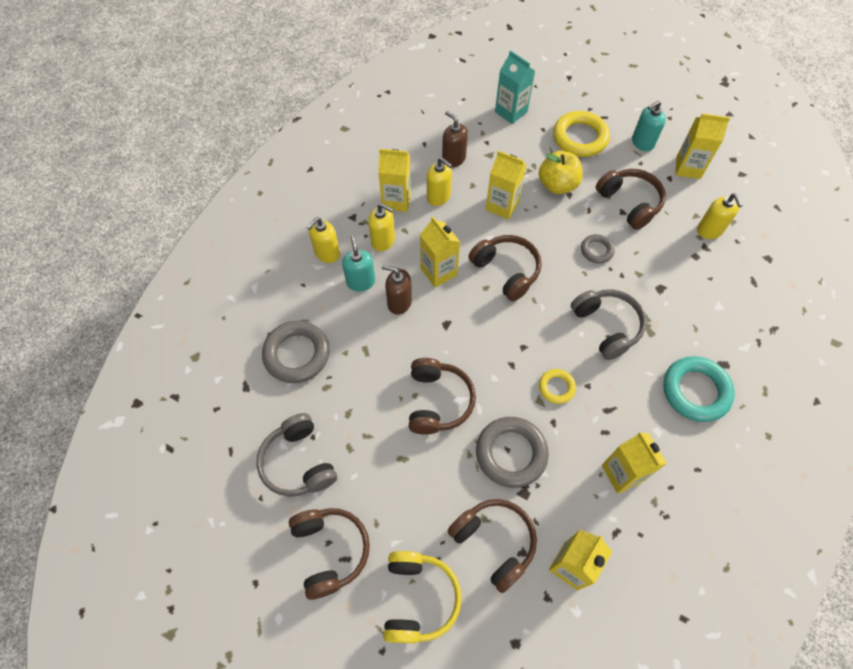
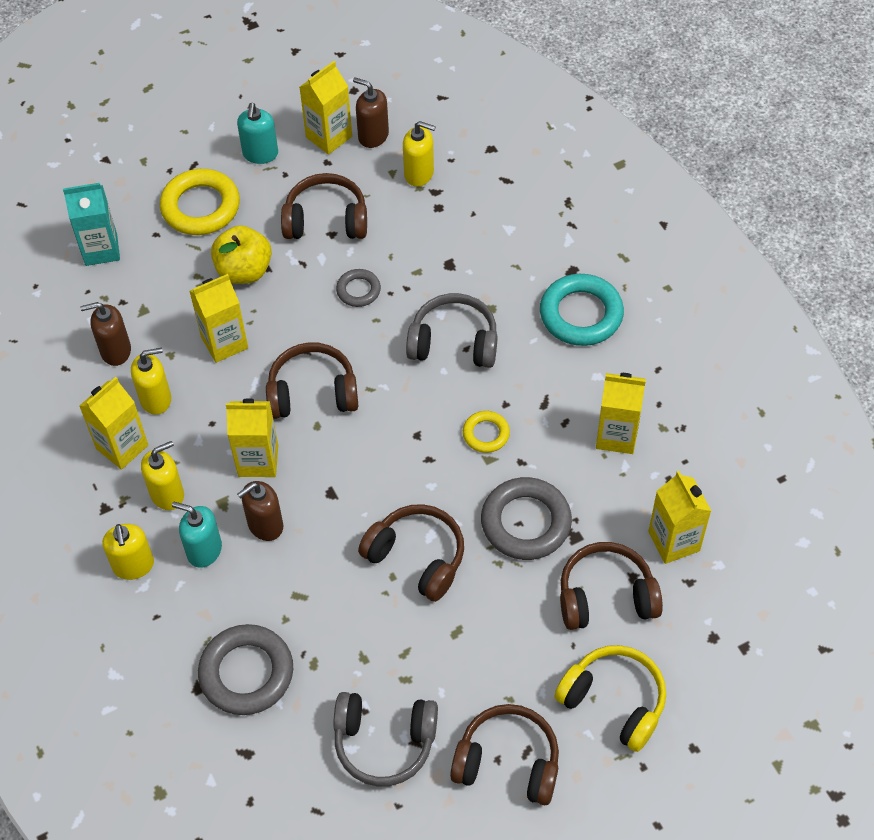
camera: 55 degrees left, 5 degrees down
none -> brown soap dispenser [353,78,389,148]

